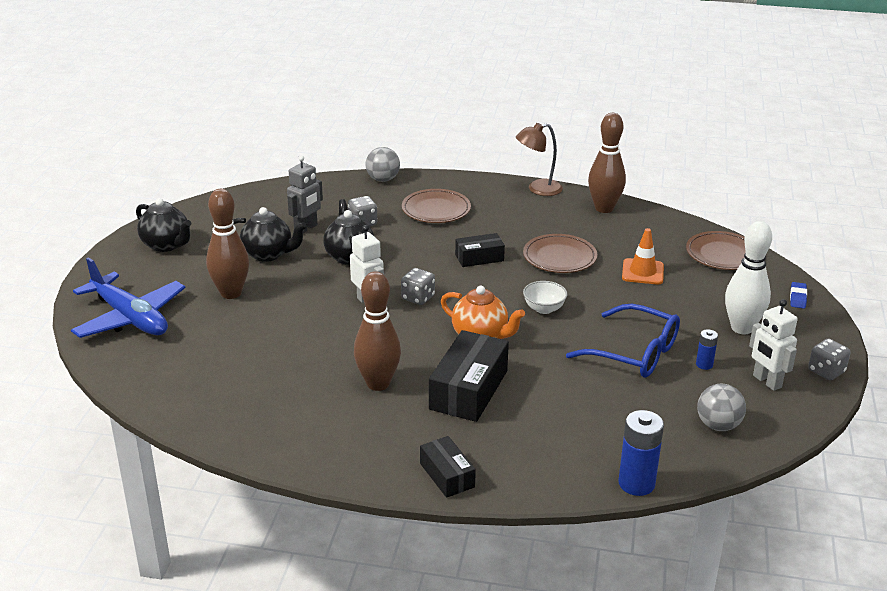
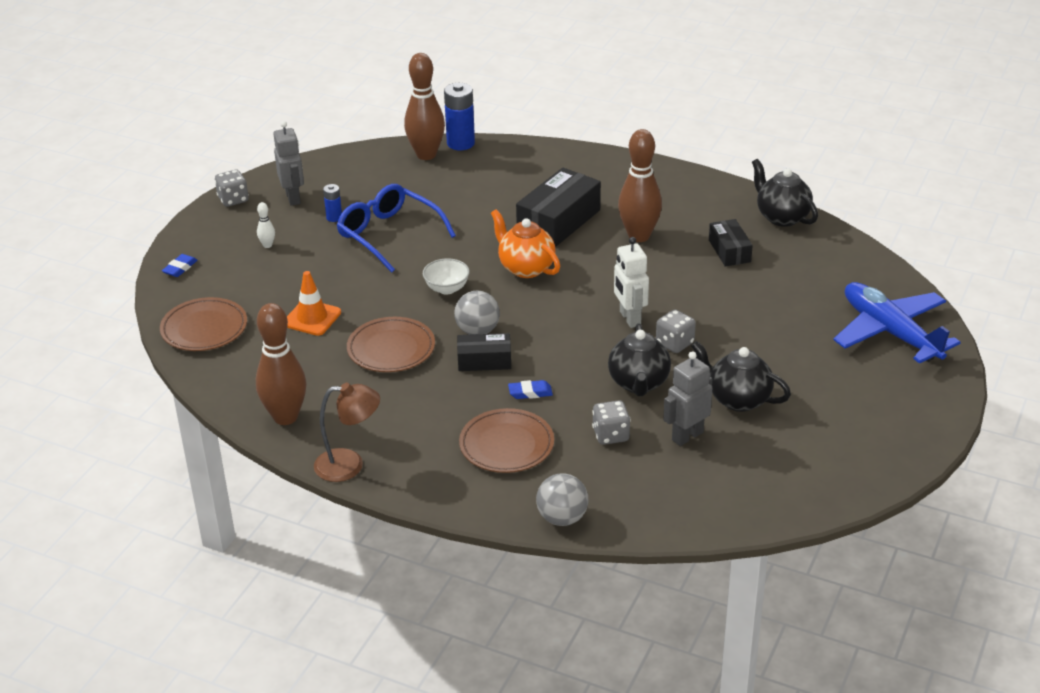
camera: 165 degrees left, 5 degrees up
black teapot [136,198,192,252] -> black teapot moved to [752,159,818,227]
brown bowling pin [206,189,249,299] -> brown bowling pin moved to [404,53,445,160]
grey dice [401,268,435,305] -> grey dice moved to [656,309,696,353]
black box [420,436,476,498] -> black box moved to [709,219,753,267]
grey ball [697,384,746,431] -> grey ball moved to [454,291,500,335]
white bowling pin [725,221,772,334] -> white bowling pin [257,202,275,248], size x0.42
white robot [749,299,798,391] -> grey robot [273,121,304,206]
none -> blue eraser [508,380,553,399]

